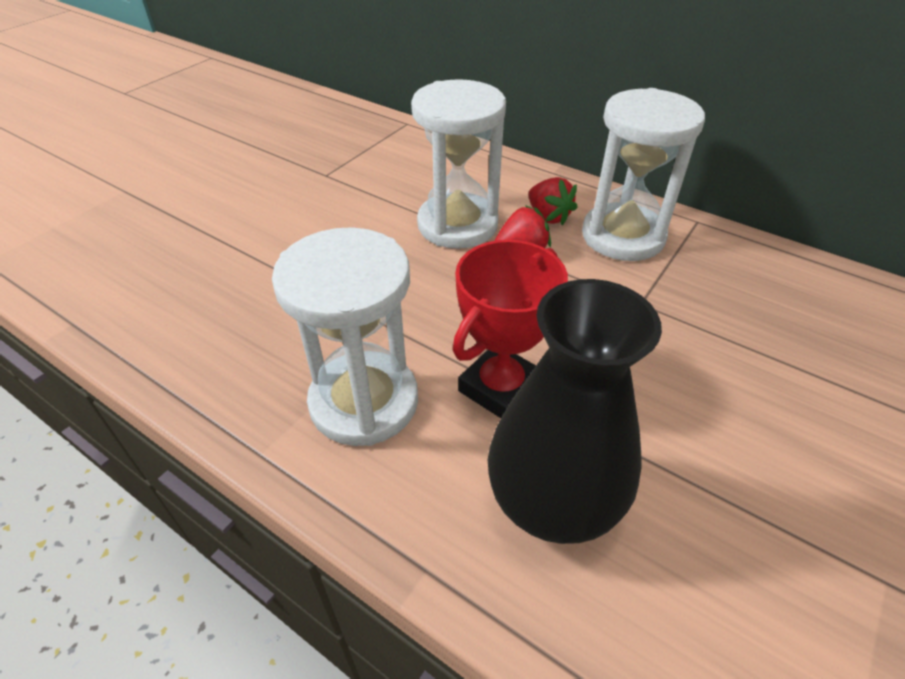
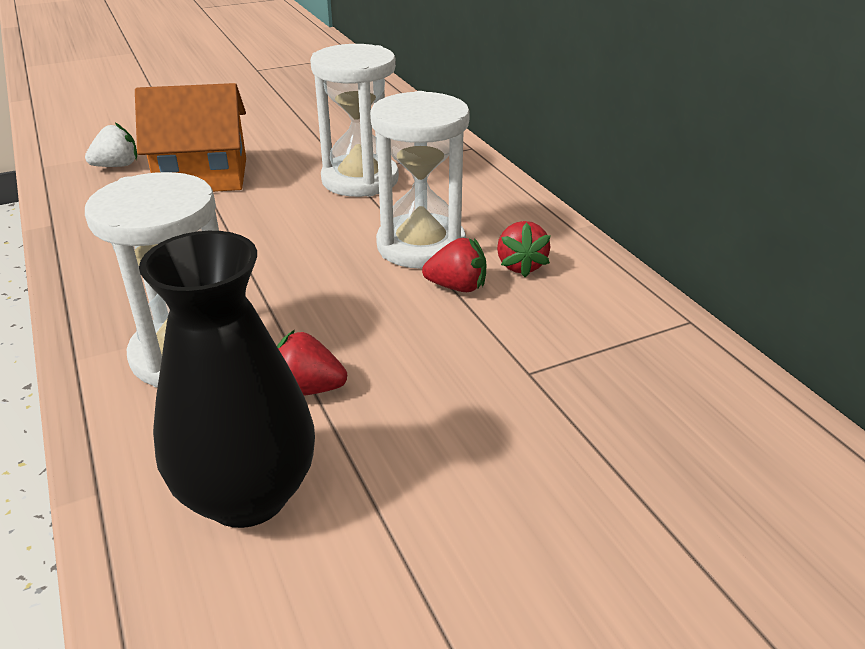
camera: 30 degrees right, 10 degrees down
red trophy [453,240,568,418] -> red strawberry [277,330,347,396]
white hourglass [582,88,705,261] -> white hourglass moved to [310,44,399,197]
none -> white strawberry [85,123,137,167]
none -> orange house [135,83,246,192]

